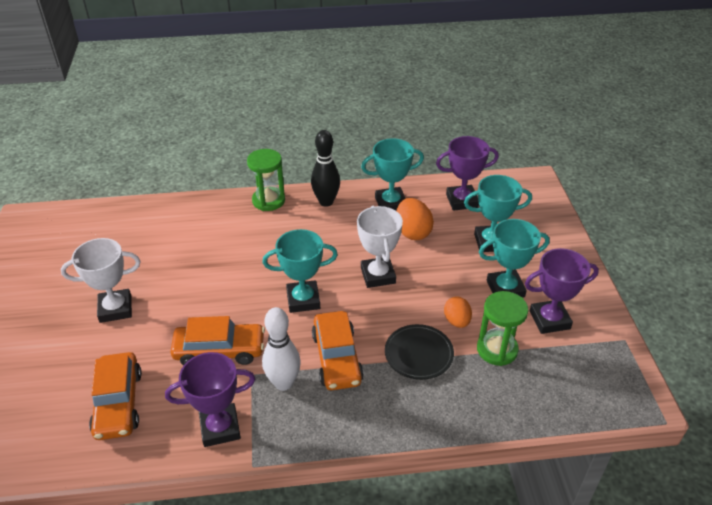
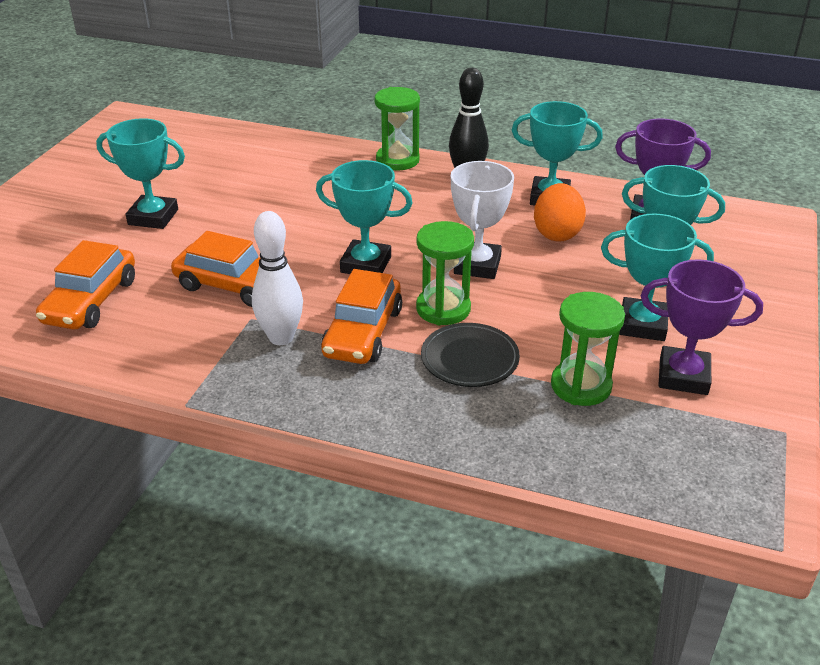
camera: 25 degrees right, 5 degrees down
white trophy [61,238,141,323] -> turquoise trophy [96,118,185,229]
purple trophy [165,352,255,447] -> none
orange egg [444,296,472,328] -> none
none -> green hourglass [416,221,474,325]

